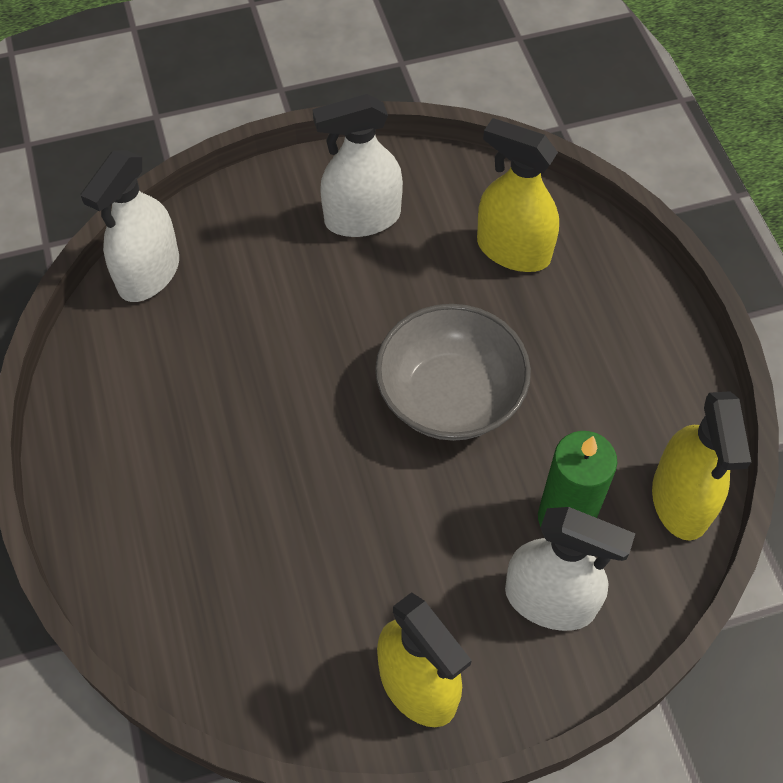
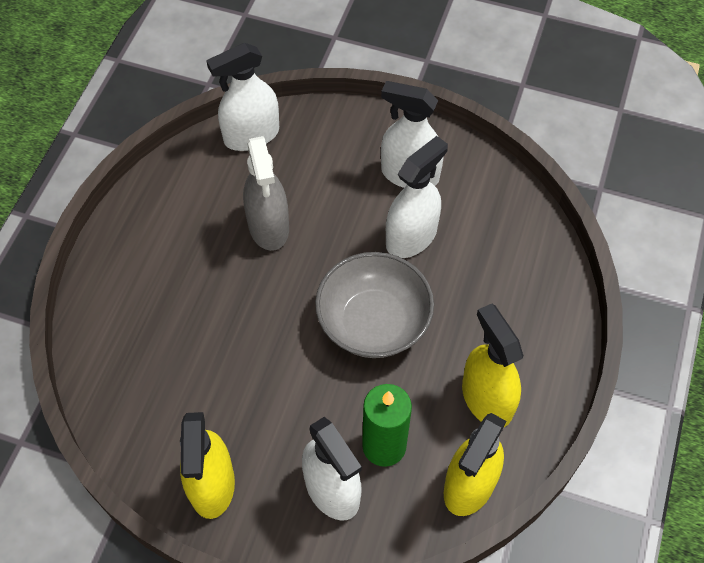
camera: 35 degrees right, 0 degrees up
yellow spray bottle [477,118,559,272] -> yellow spray bottle moved to [462,304,523,427]
none -> grey spray bottle [243,136,289,251]
none -> white spray bottle [386,136,448,258]

